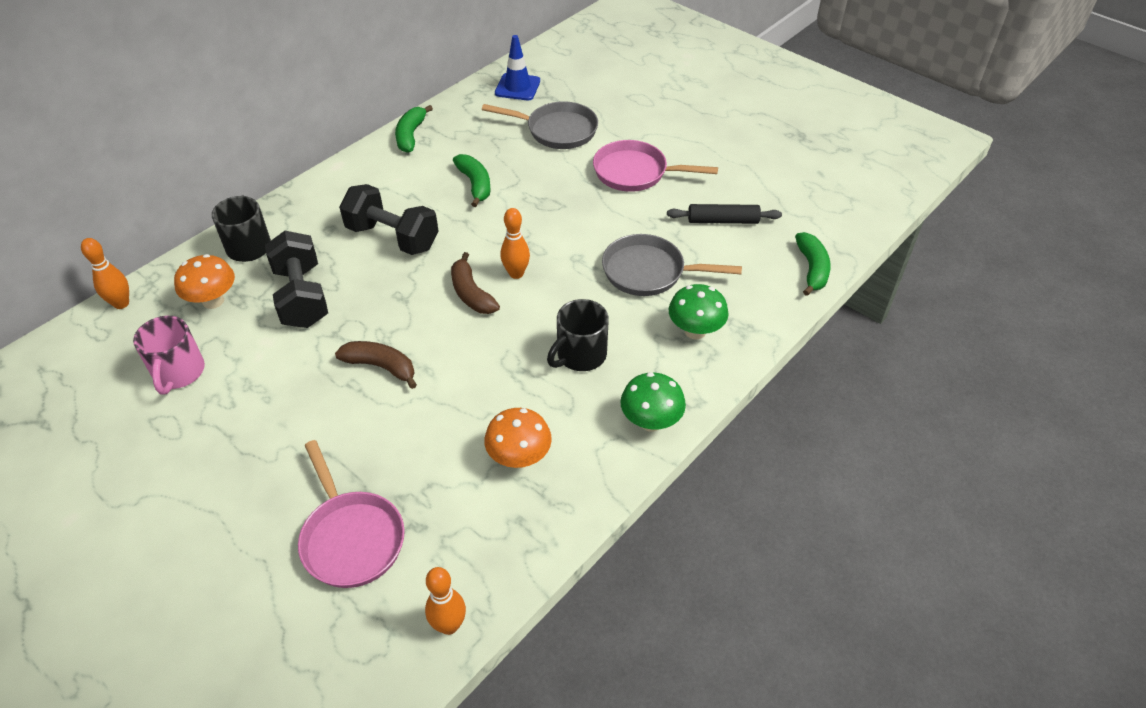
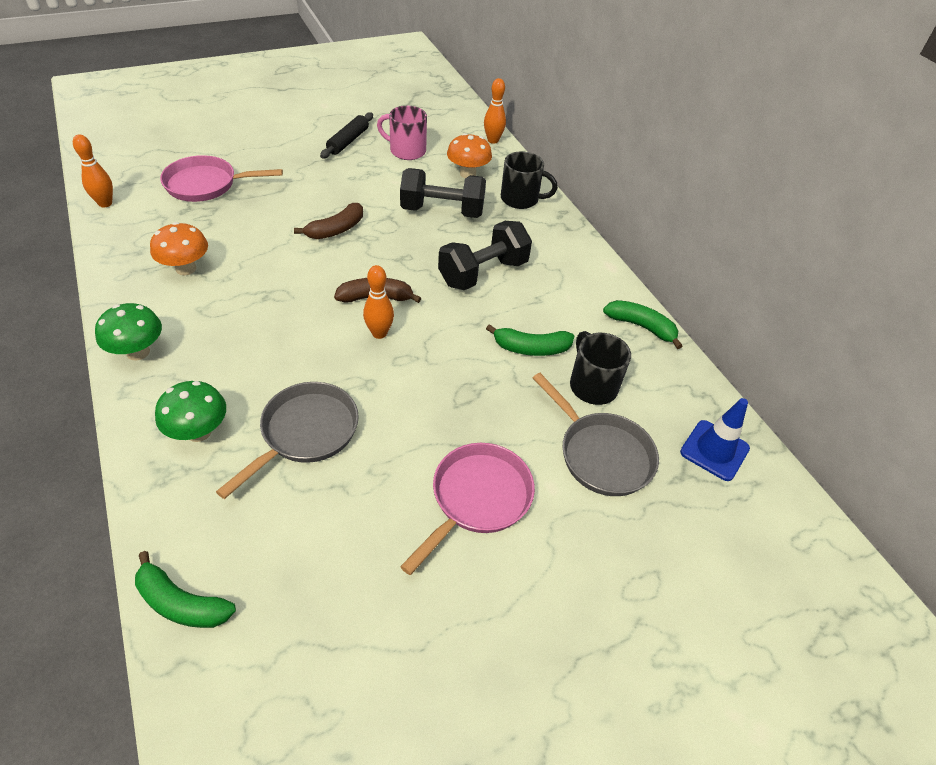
camera: 110 degrees right, 0 degrees up
grey pan [482,101,598,149] -> grey pan turned 75 degrees counterclockwise [533,373,659,496]
black mug [547,299,609,371] -> black mug moved to [570,331,631,405]
black rolling pin [667,204,782,224] -> black rolling pin moved to [320,112,373,158]

